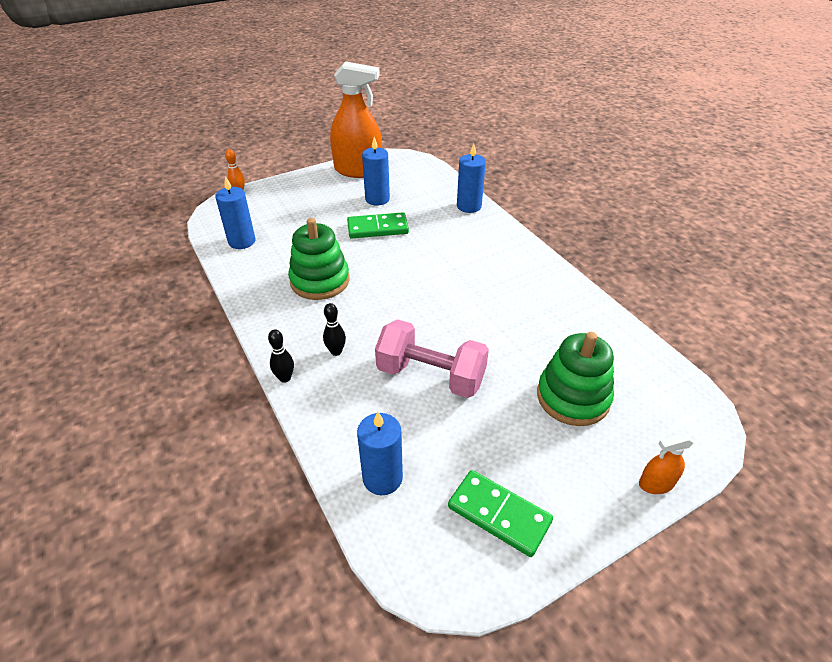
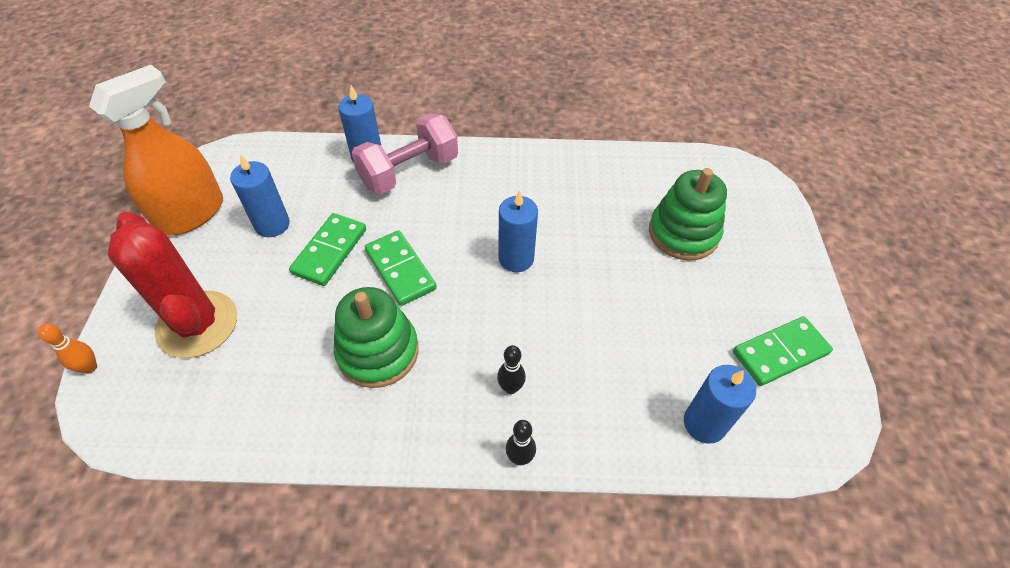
camera: 60 degrees left, 10 degrees up
blue candle [215,176,255,249] -> blue candle moved to [498,190,538,272]
pink dumbbell [375,319,489,398] -> pink dumbbell moved to [352,113,458,194]
orange spray bottle [639,433,693,494] -> none
none -> red cactus [108,212,237,358]
none -> green domino [365,230,437,306]

